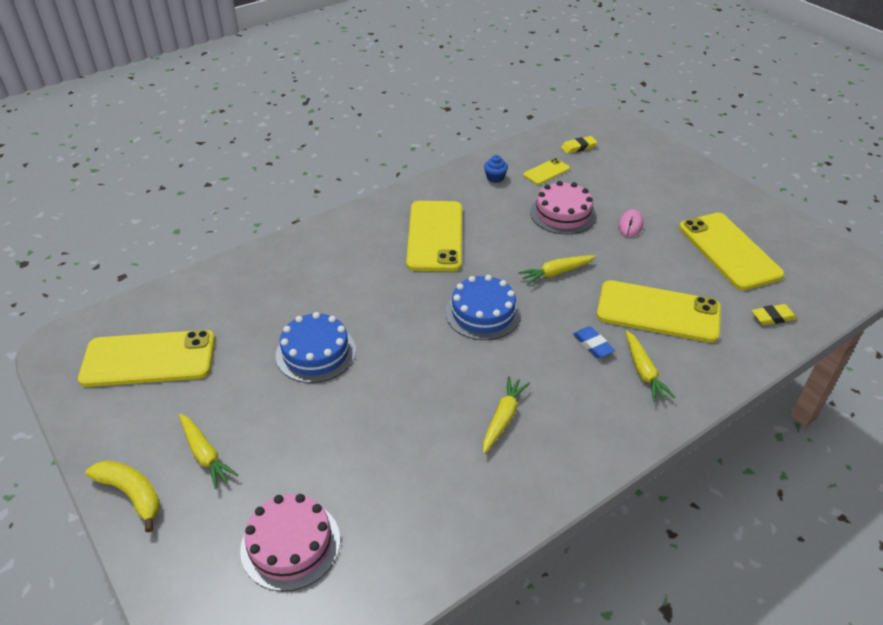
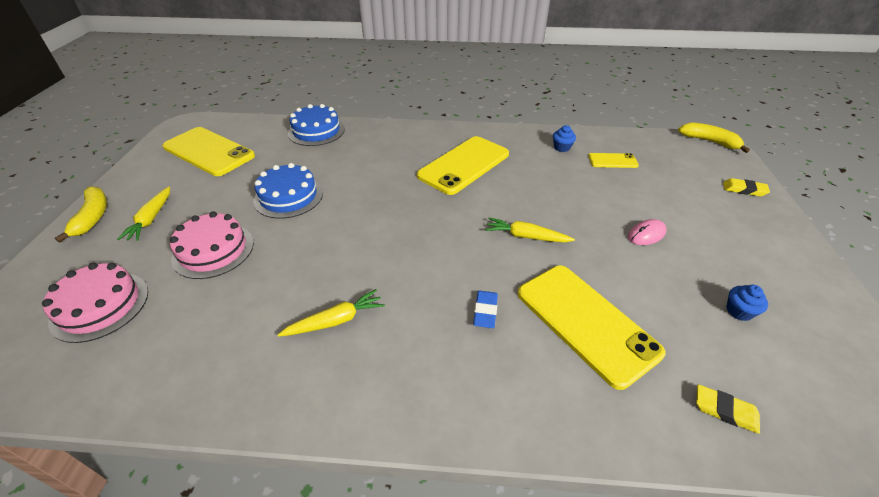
camera: 40 degrees right, 0 degrees up
blue cake [445,275,521,340] -> blue cake moved to [288,104,345,146]
pink cake [530,181,596,235] -> pink cake moved to [170,211,254,279]
yellow eraser [561,136,597,154] -> yellow eraser moved to [723,178,770,197]
yellow carrot [626,330,676,402] -> none
yellow phone [679,213,784,290] -> blue cupcake [726,285,768,321]
none -> yellow banana [678,123,750,153]

